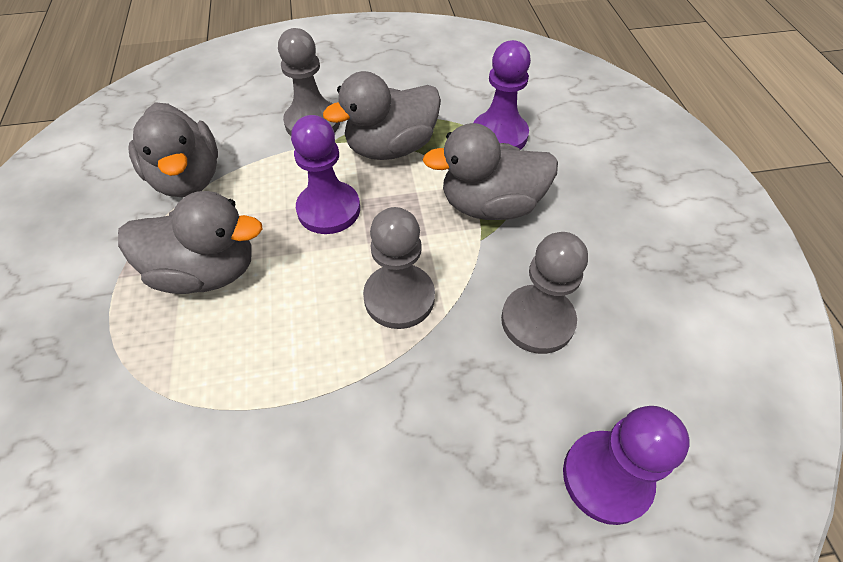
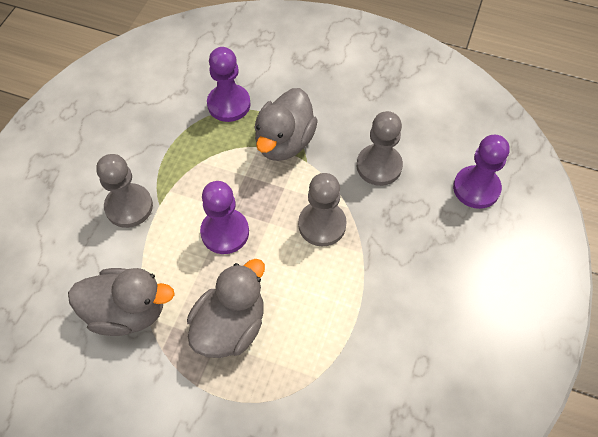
camera: 60 degrees left, 5 degrees up
grey duck [323,71,441,160] -> none

